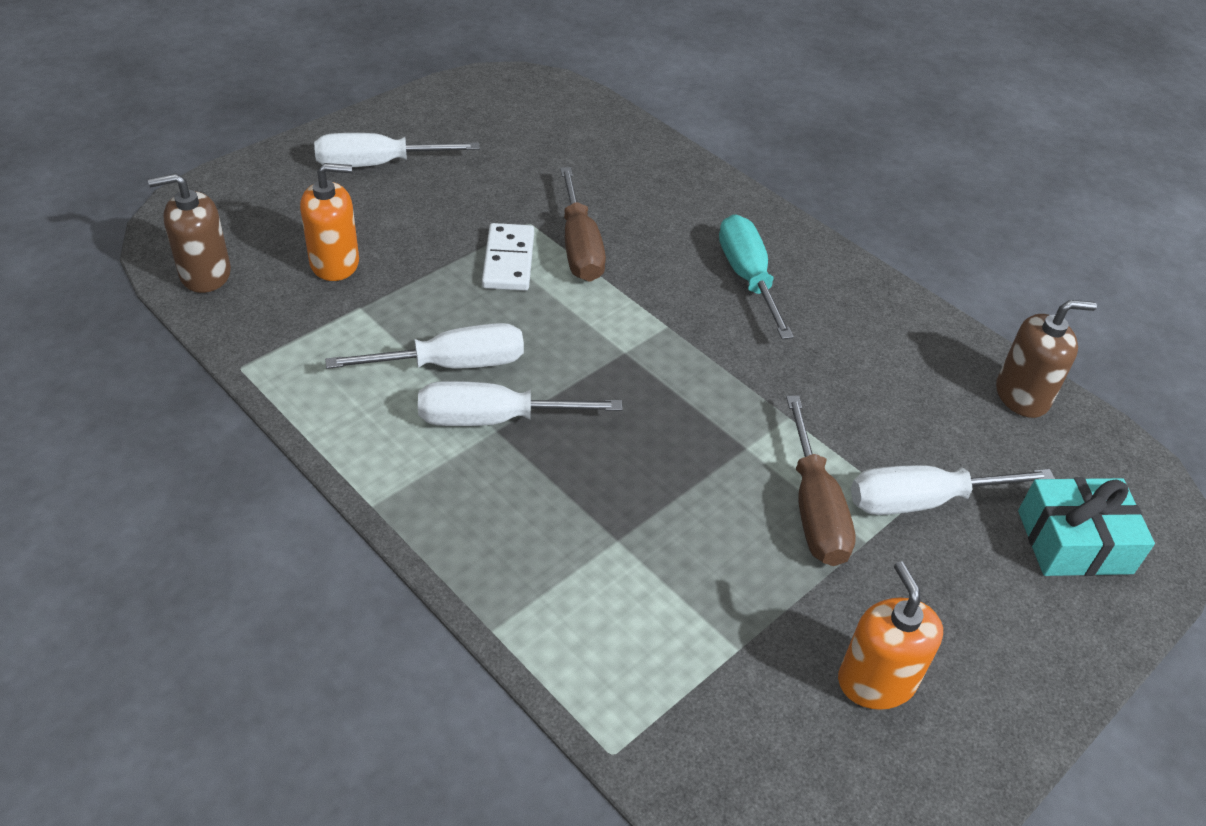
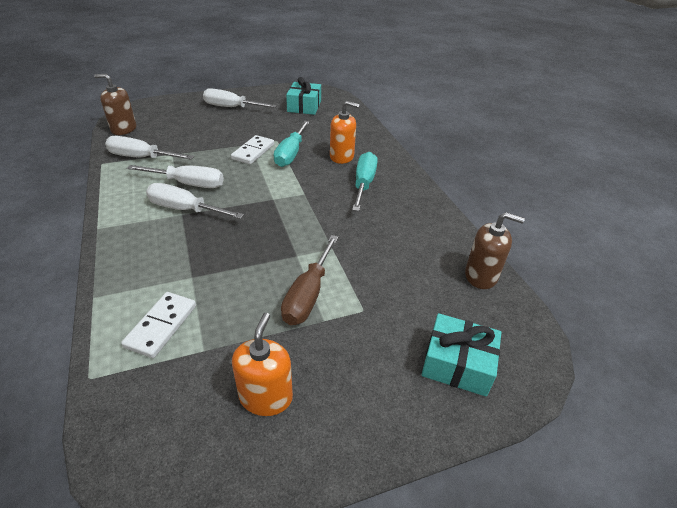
camera: 25 degrees right, 5 degrees down
orange soap dispenser [300,163,359,281] -> orange soap dispenser moved to [330,101,360,164]
brown screwdriver [560,167,606,282] -> turquoise screwdriver [274,121,310,167]
white screwdriver [851,465,1055,515] -> white screwdriver moved to [105,136,194,159]
none -> white domino [121,292,196,358]
none -> turquoise gift [286,77,321,115]

